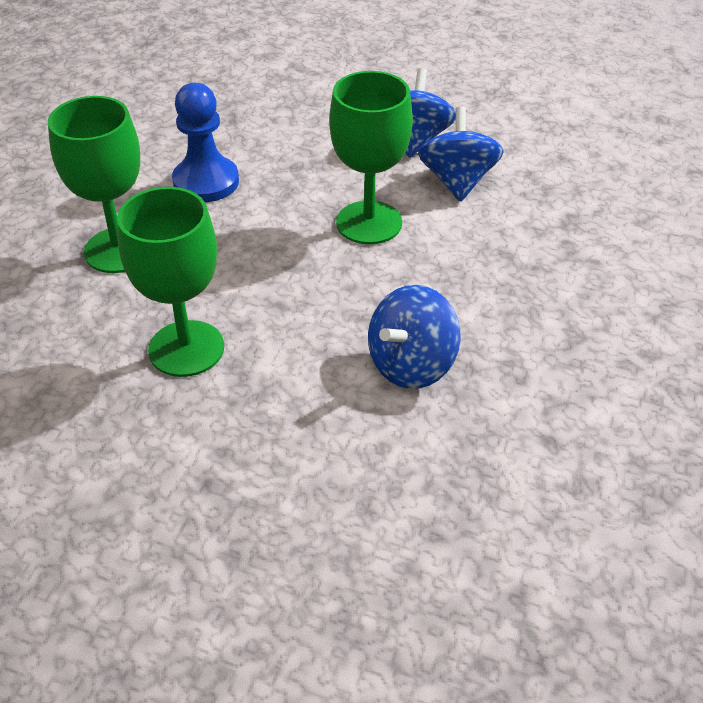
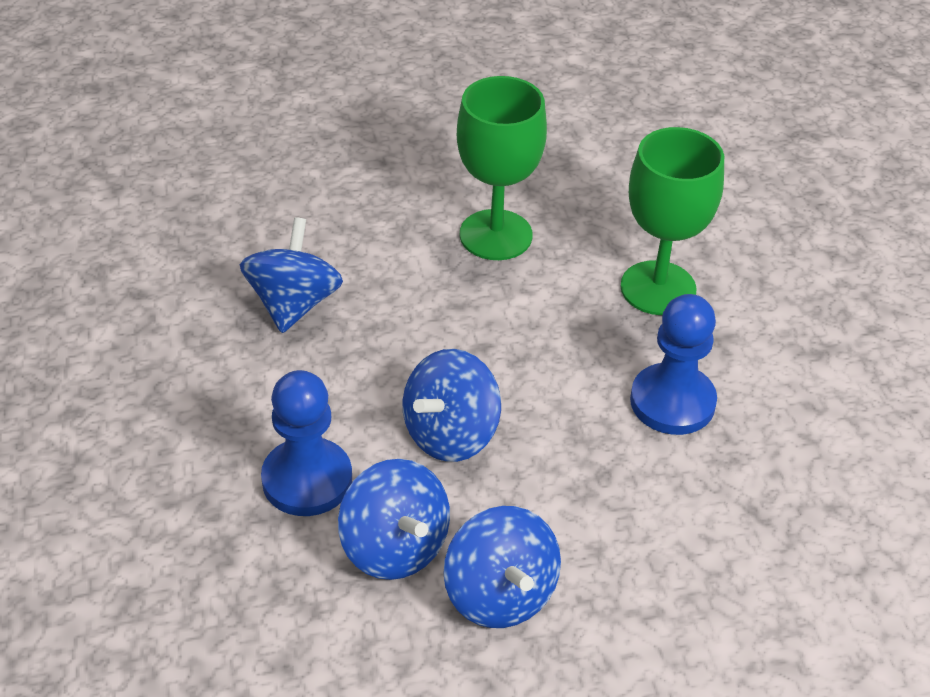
camera: 145 degrees right, 0 degrees up
green goblet [329,71,413,244] -> blue spinning top [403,349,501,462]
none -> blue pawn [261,370,352,516]

